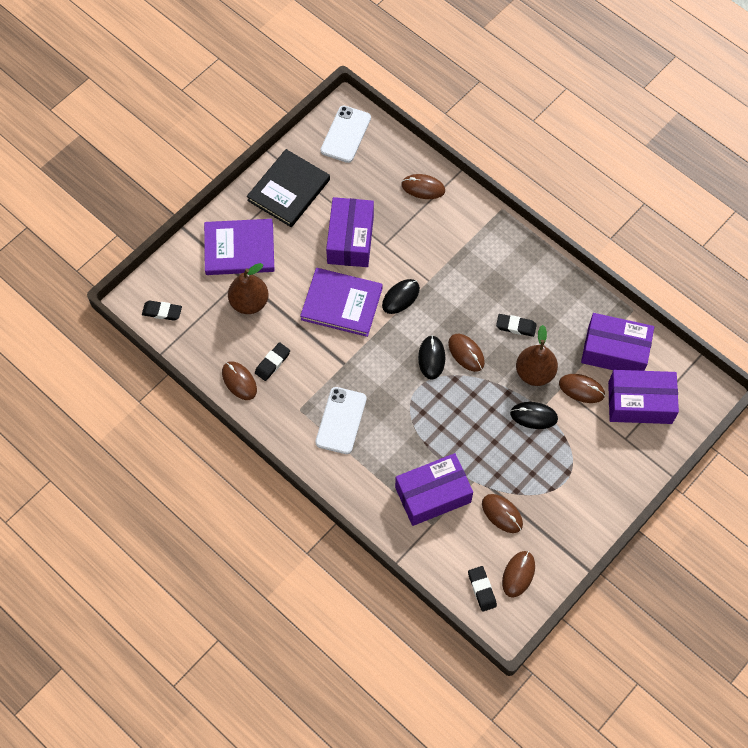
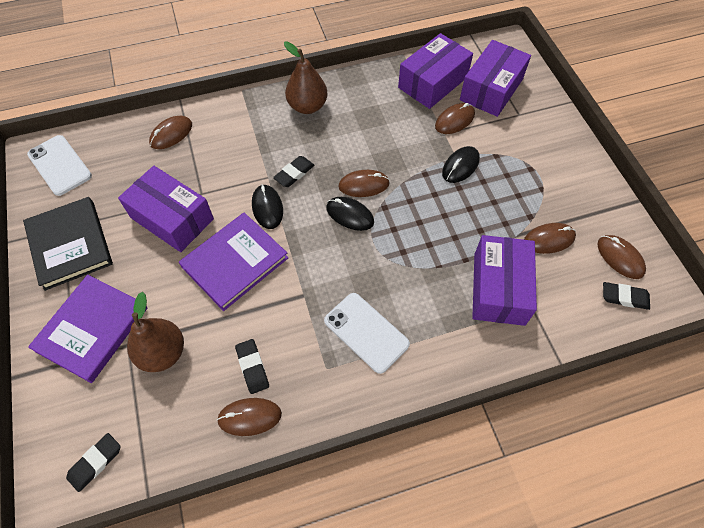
camera: 60 degrees left, 5 degrees down
black eraser [496,314,537,337] -> black eraser moved to [273,156,315,187]
brown pear [516,325,558,386] -> brown pear moved to [284,41,328,114]

